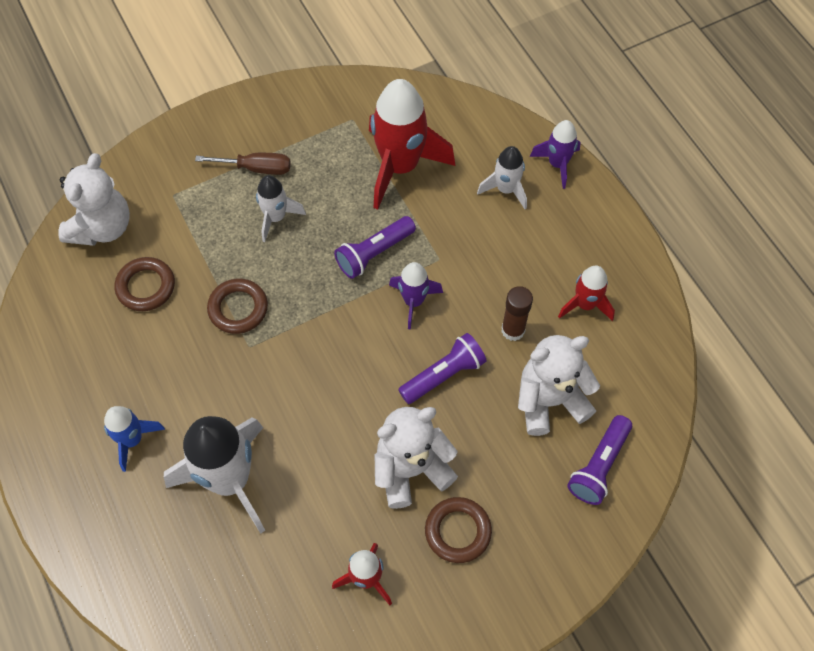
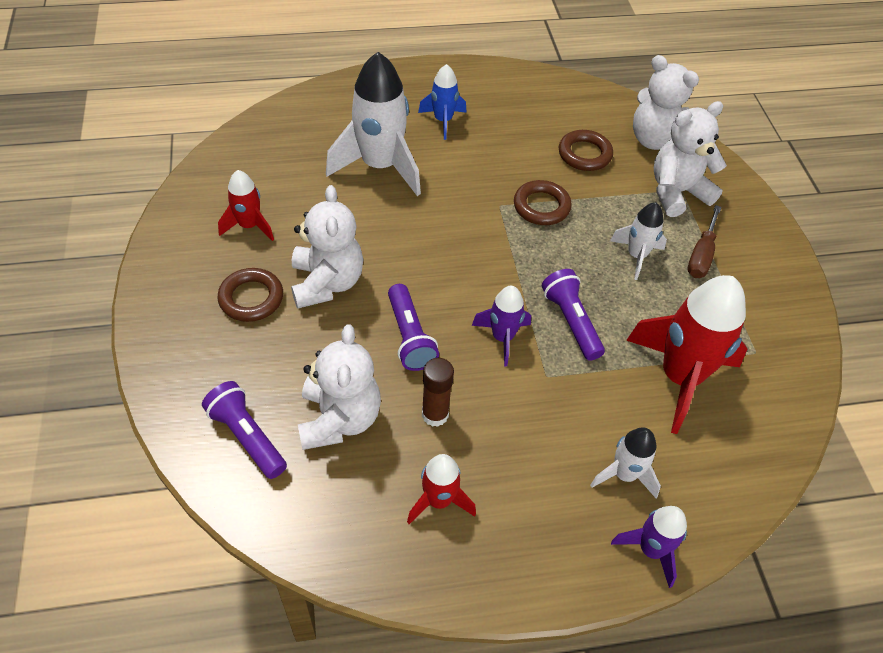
camera: 105 degrees right, 10 degrees down
none -> white teddy bear [654,101,727,217]

